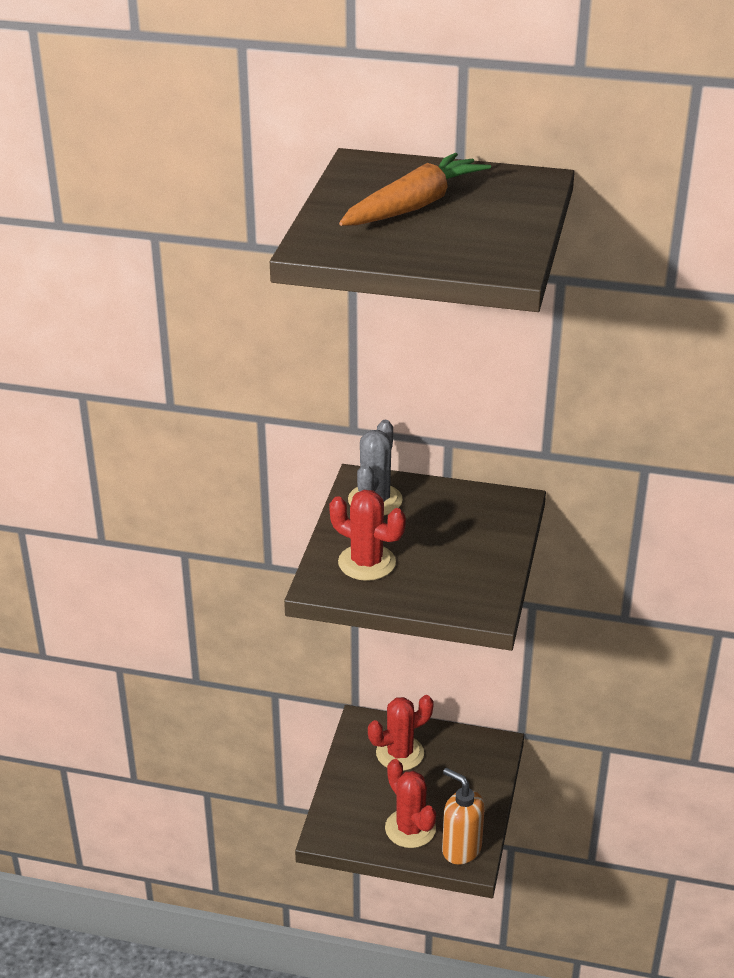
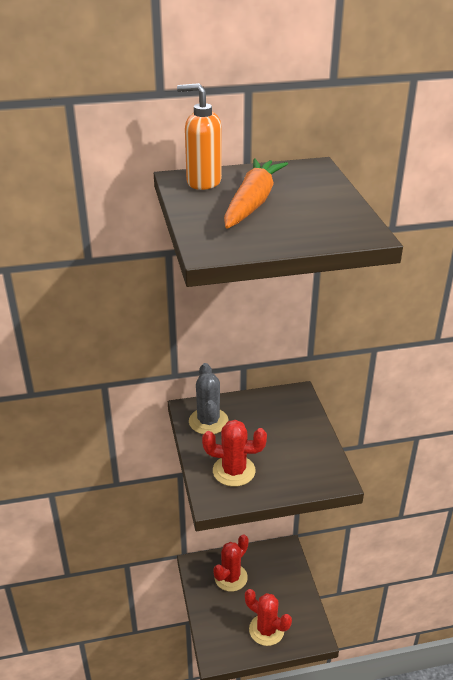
camera: 25 degrees left, 0 degrees up
orange soap dispenser [442,768,485,864] -> orange soap dispenser moved to [177,83,222,190]

